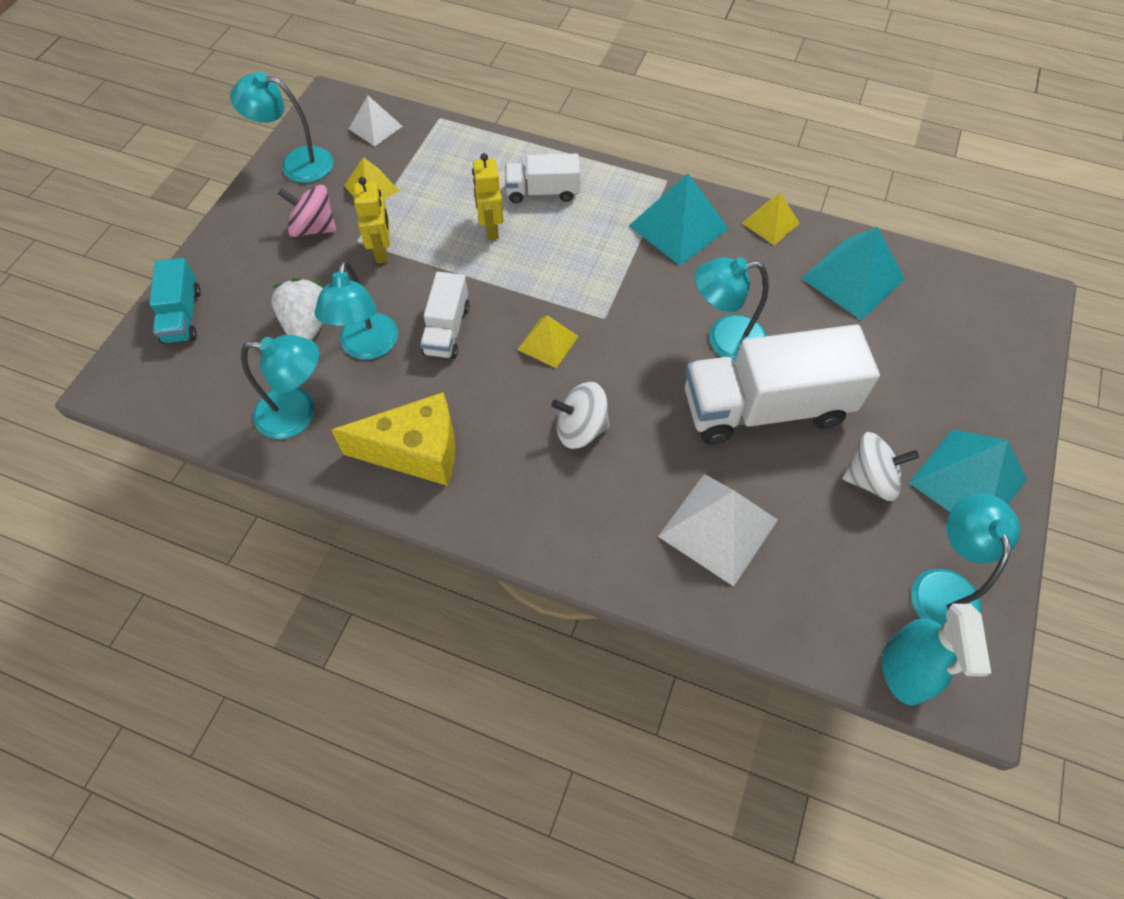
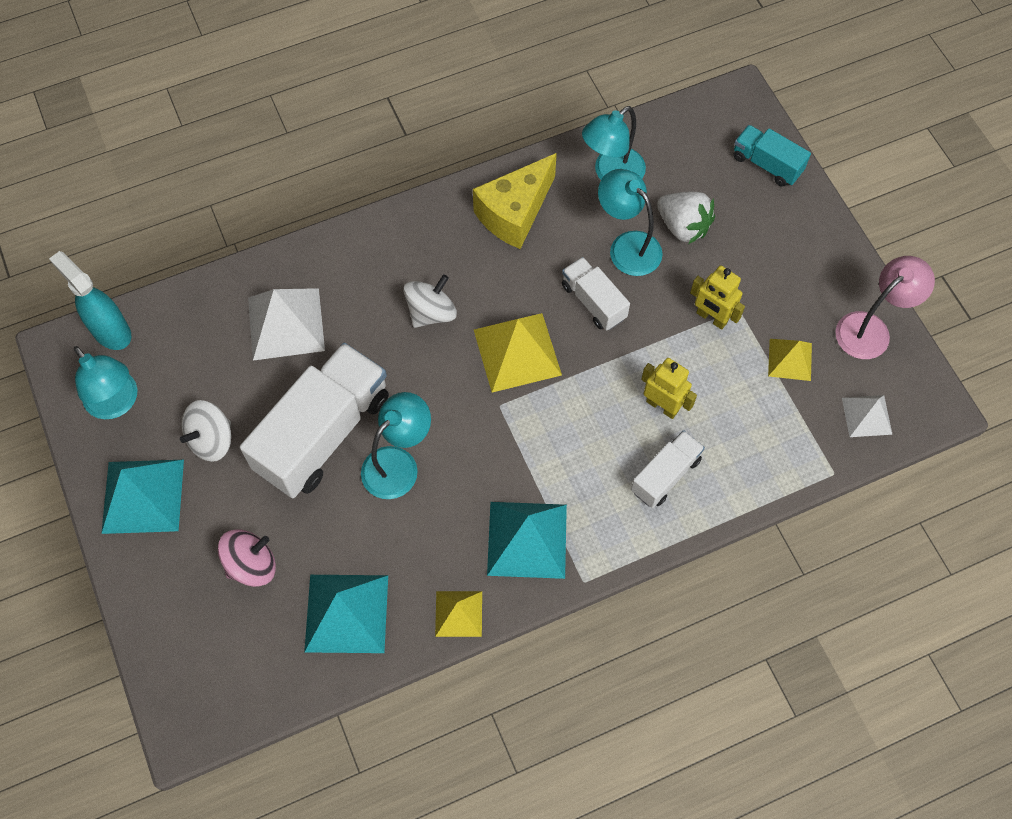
camera: 135 degrees right, 5 degrees up
turquoise lamp [230,72,333,183] -> pink lamp [835,256,935,359]
pink spinning top [278,185,336,237] -> pink spinning top moved to [218,529,276,587]
yellow pyramid [517,315,578,368] -> yellow pyramid [474,313,562,392], size x1.71

